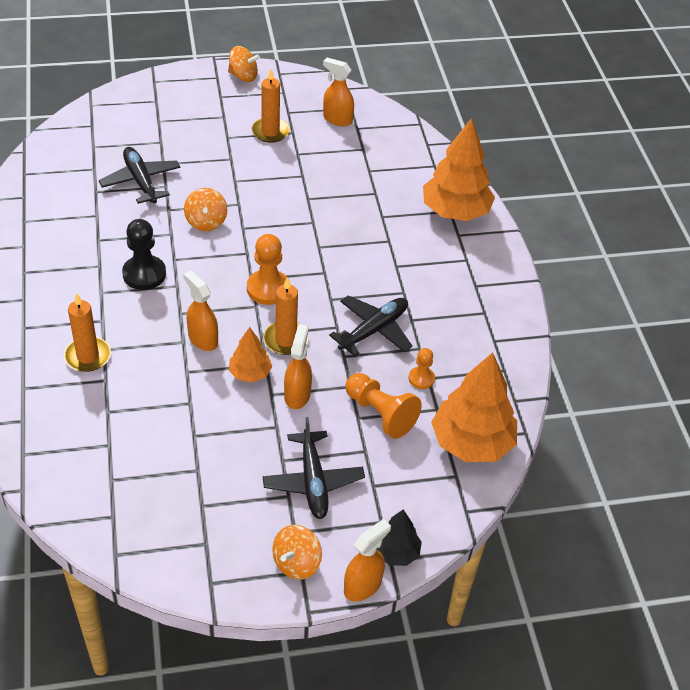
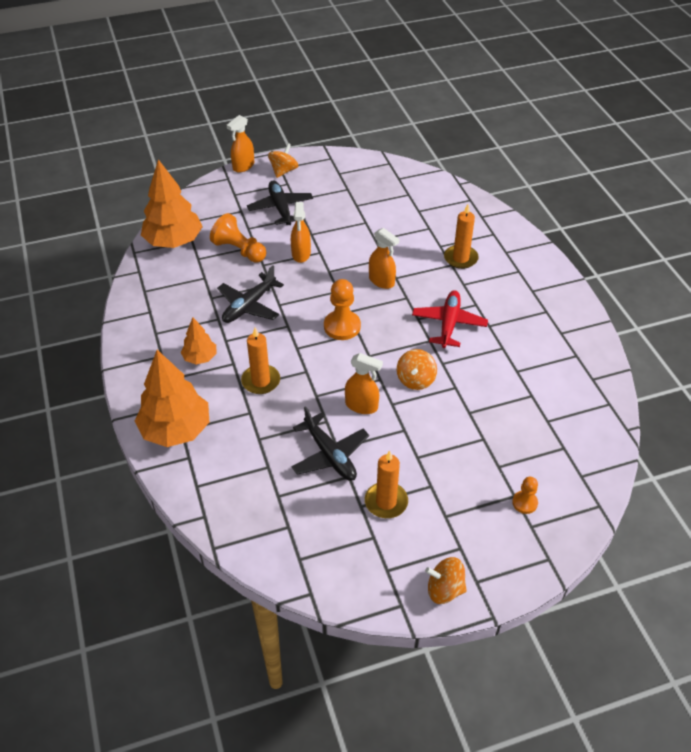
camera: 175 degrees right, 0 degrees up
black plane [99,147,181,204] -> black plane moved to [291,406,369,481]
black pawn [122,219,166,290] -> red plane [412,290,488,348]
orange spinning top [184,188,227,231] -> orange spinning top turned 150 degrees counterclockwise [397,349,437,390]
orange tree [229,327,272,383] -> orange tree moved to [181,318,217,364]
orange candle [263,277,309,355] -> orange candle moved to [241,327,280,394]
orange spray bottle [323,58,354,126] -> orange spray bottle moved to [345,353,383,414]
black tree [377,509,422,566] -> none
orange pawn [409,348,435,389] -> orange pawn moved to [512,477,538,514]

